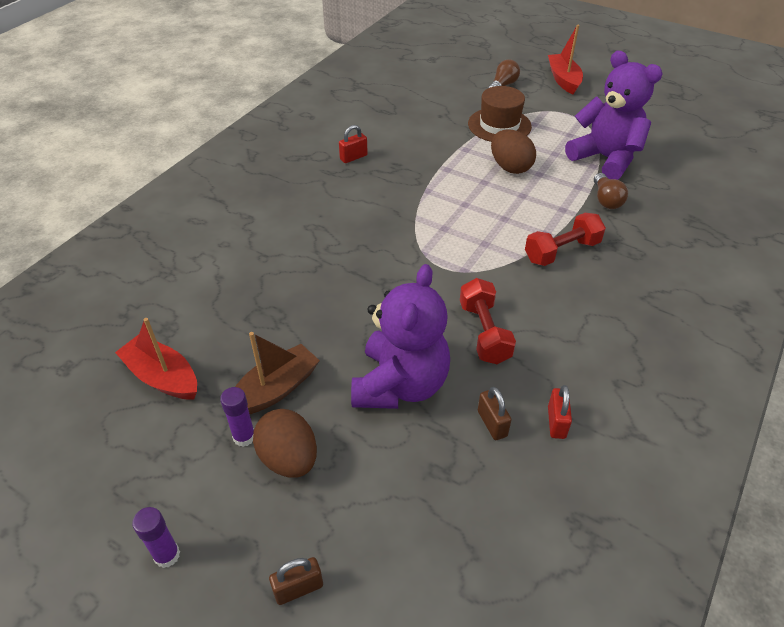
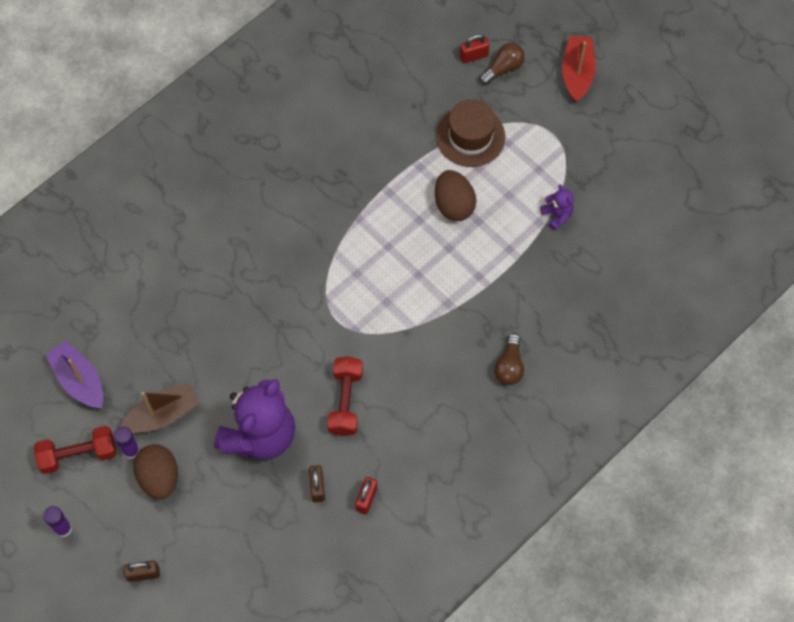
camera: 15 degrees right, 20 degrees up
red boat [115,318,197,399] -> purple boat [46,341,104,408]
red padlock [339,125,368,163] -> red padlock moved to [460,34,490,63]
red dumbbell [525,213,606,266] -> red dumbbell moved to [34,426,116,474]
purple teddy bear [565,51,663,180] -> purple teddy bear [540,184,574,231], size x0.42
brown light bulb [594,173,628,209] -> brown light bulb moved to [494,333,524,385]

